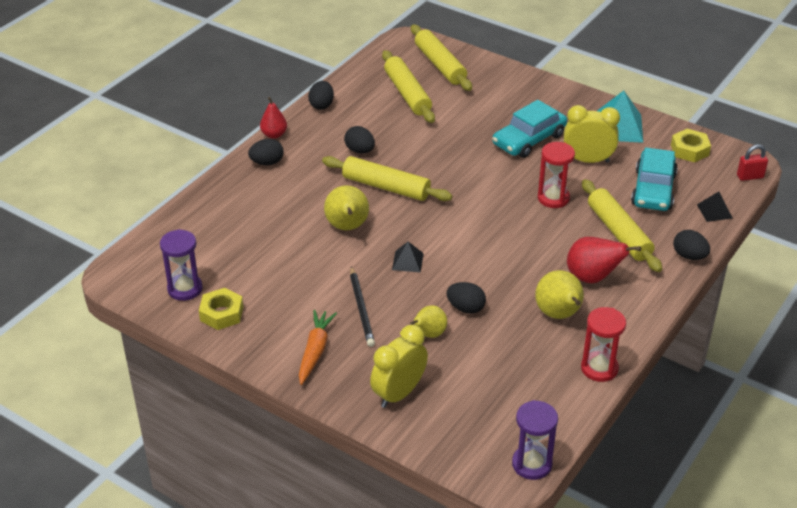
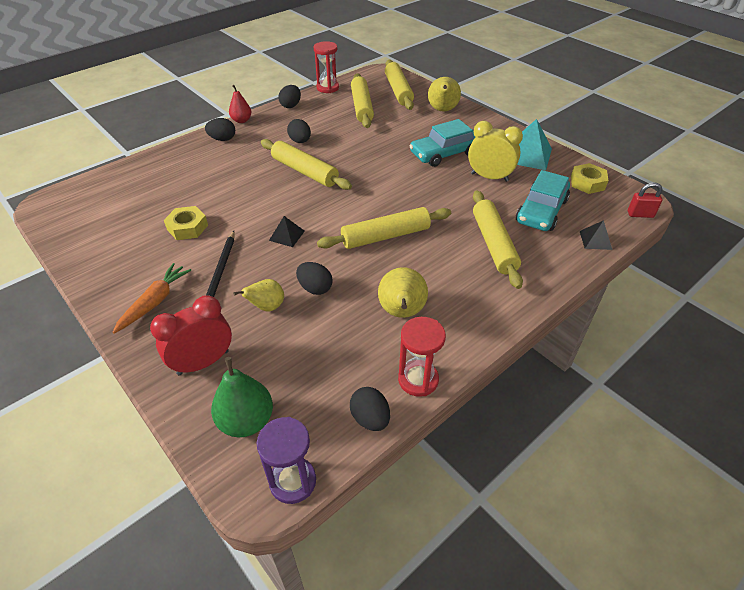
camera: 15 degrees right, 5 degrees up
purple hourglass [160,229,203,301] -> none
yellow nut [199,288,243,330] -> yellow nut moved to [164,206,208,240]
yellow pear [324,185,369,230] -> yellow pear moved to [428,77,461,111]
yellow clock [370,325,428,408] -> red clock [150,295,232,375]
red hourglass [538,142,575,208] -> red hourglass moved to [314,41,339,93]
red pear [567,237,641,283] -> none
black egg [673,230,710,260] -> black egg moved to [350,387,390,431]
none -> green pear [211,357,273,437]
none -> yellow rolling pin [317,207,451,249]

